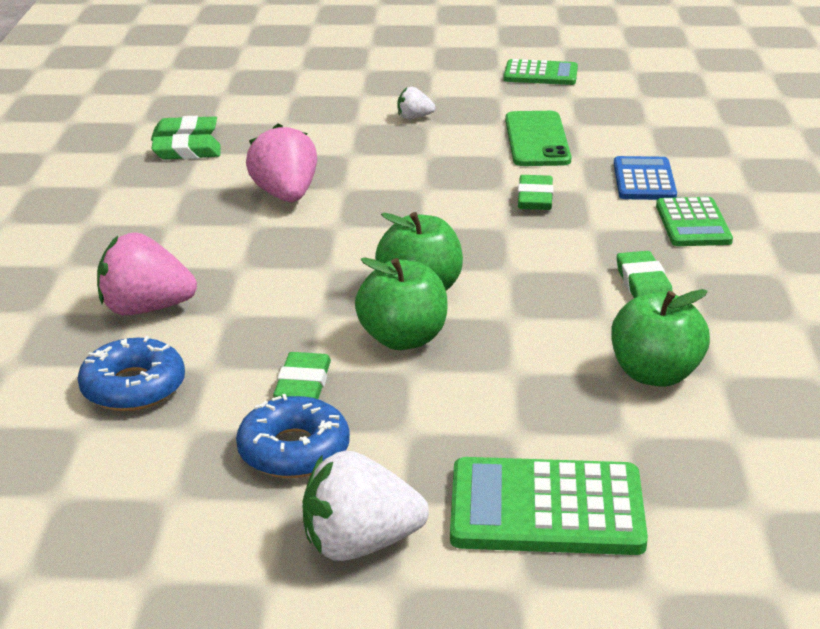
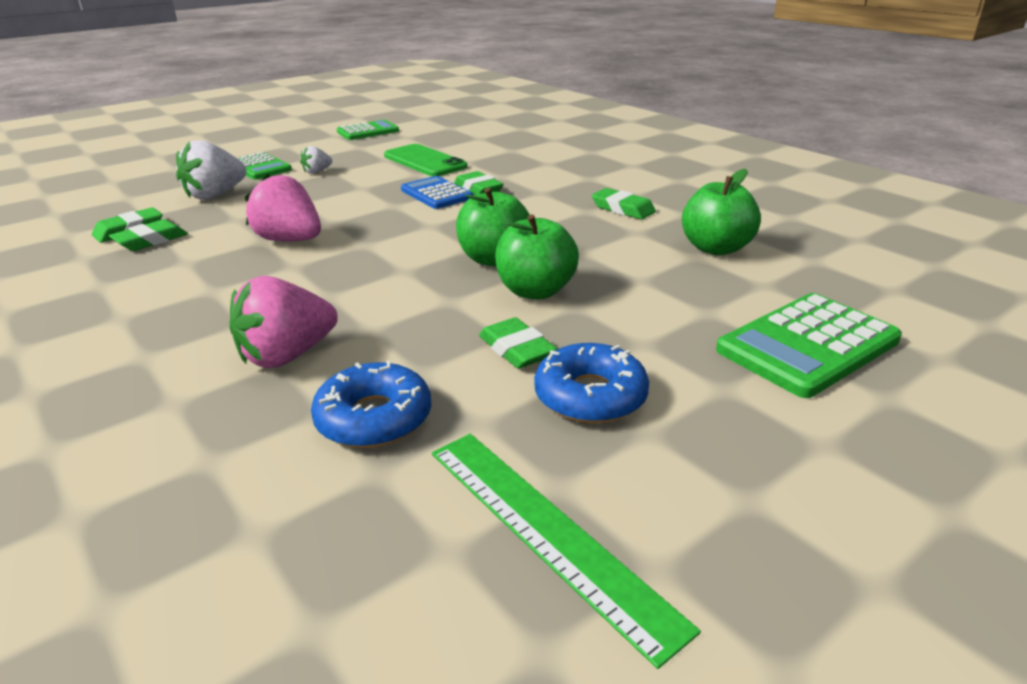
camera: 40 degrees left, 0 degrees up
white strawberry [302,450,429,561] -> white strawberry moved to [176,140,247,200]
blue calculator [614,156,677,200] -> blue calculator moved to [401,176,473,209]
green calculator [656,197,733,246] -> green calculator moved to [237,152,292,179]
none -> green ruler [432,434,701,669]

